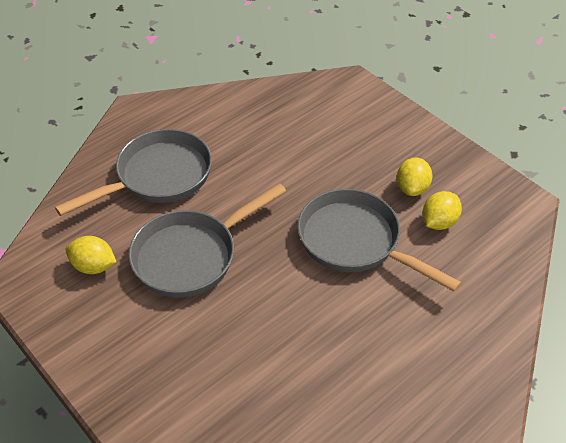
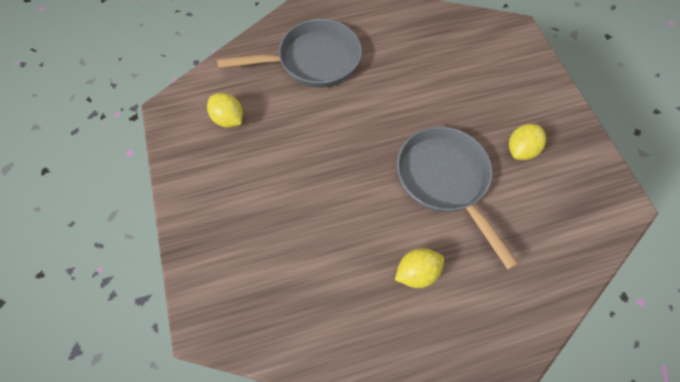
camera: 25 degrees right, 15 degrees up
grey pan [129,183,286,298] -> none
yellow lemon [422,191,462,230] -> yellow lemon moved to [395,248,444,288]

